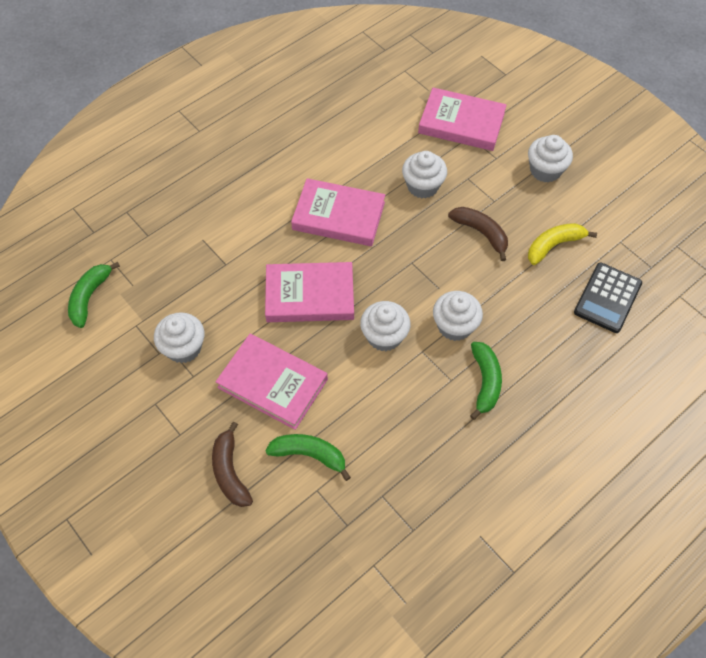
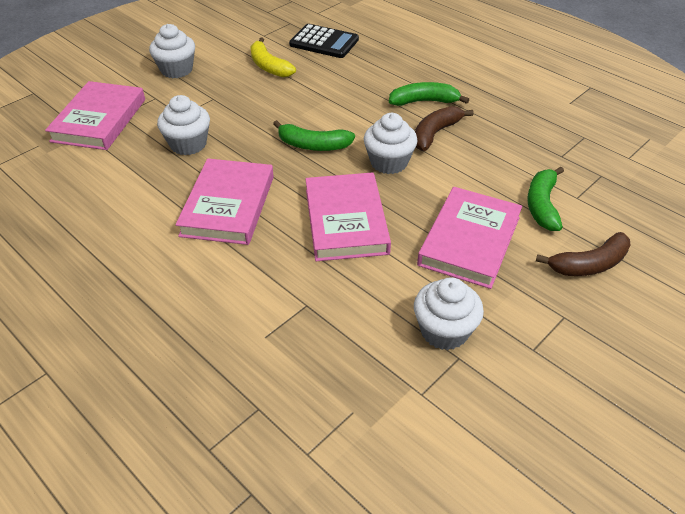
camera: 95 degrees left, 15 degrees down
green banana [68,262,120,328] -> green banana moved to [273,120,355,151]
white cupcake [433,291,483,341] -> none
brown banana [448,207,508,261] -> brown banana moved to [415,106,474,151]

